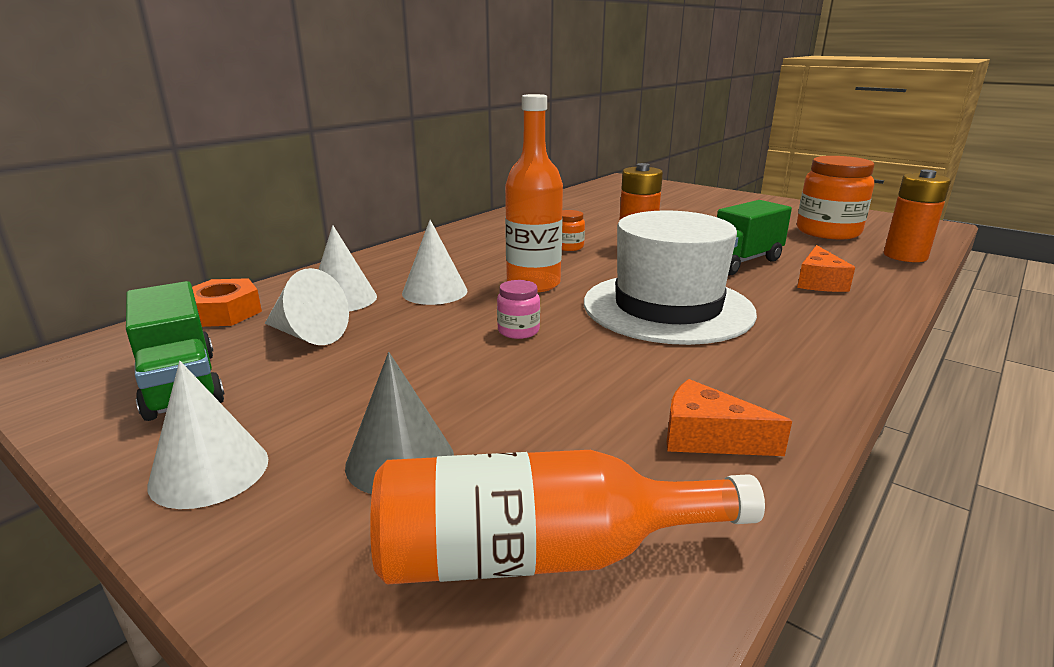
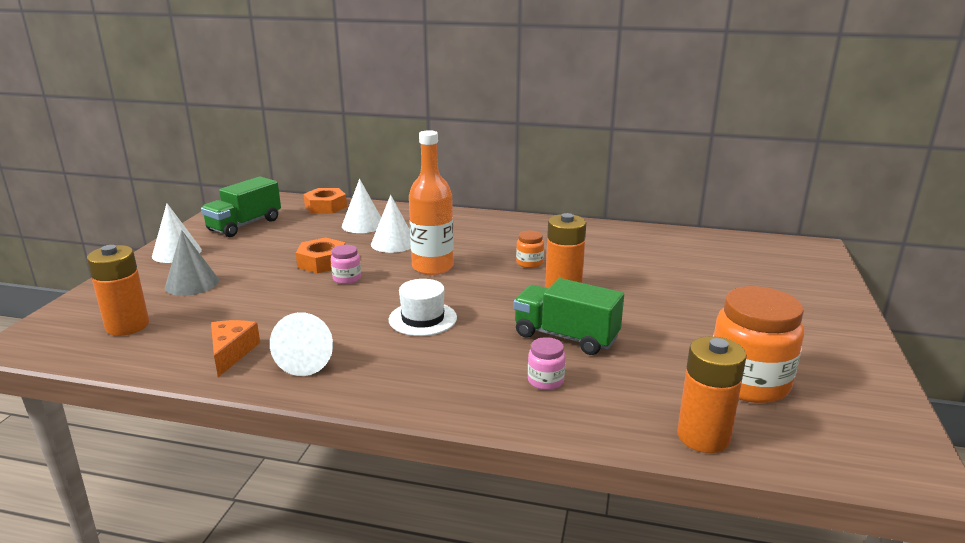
camera: 65 degrees right, 0 degrees up
white cone [265,268,349,345] -> white cone moved to [270,312,333,376]
orange bottle [370,450,765,585] -> orange battery [87,245,149,336]
white hat [584,210,757,345] -> white hat [389,279,457,336], size x0.50
orange cheese [797,245,855,292] -> pink jar [528,337,566,390]
none -> orange nut [296,237,345,273]

